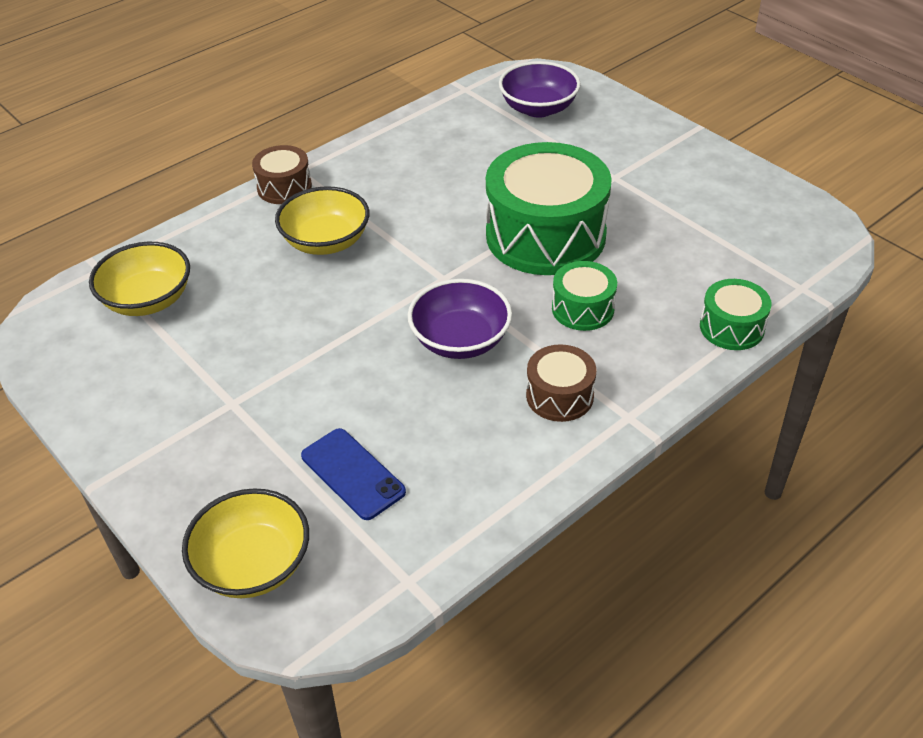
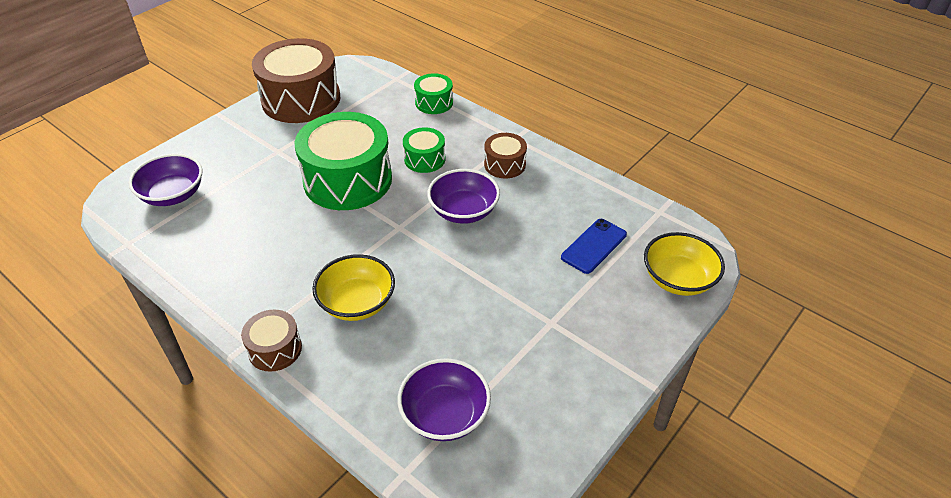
camera: 100 degrees left, 0 degrees up
yellow bowl [89,242,190,316] -> purple bowl [398,358,491,441]
none -> brown drum [252,38,340,123]

